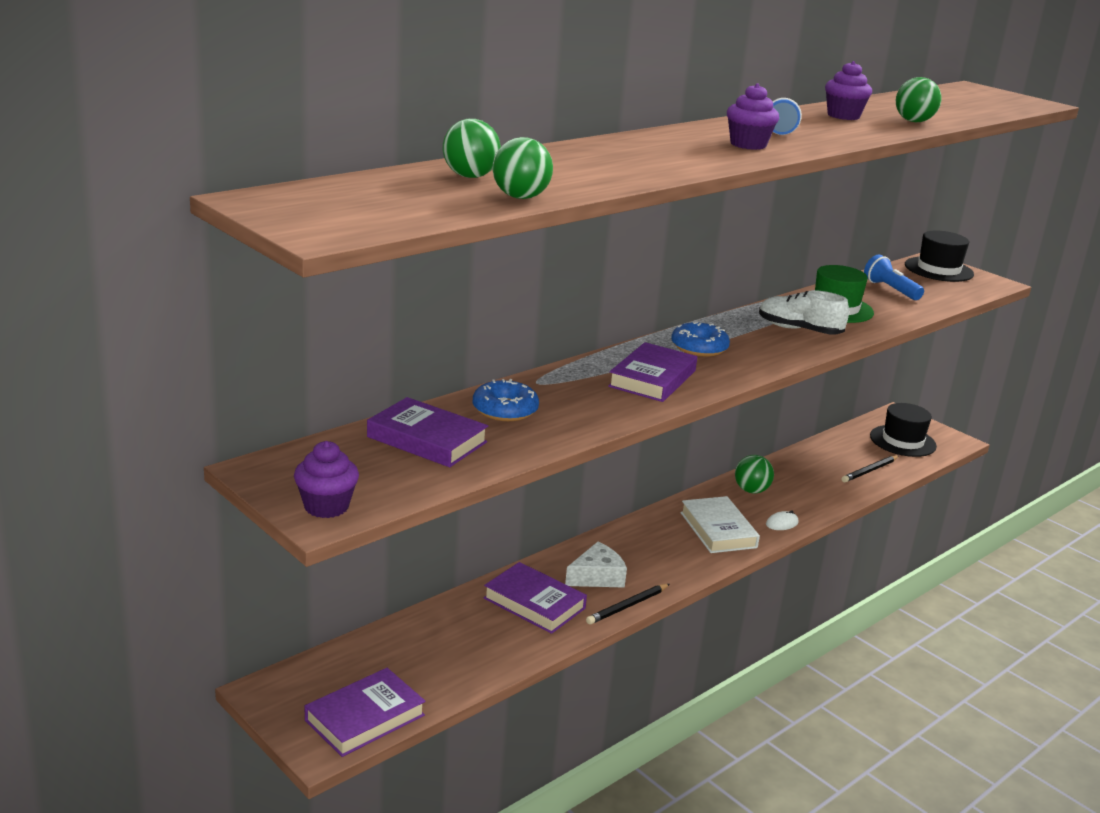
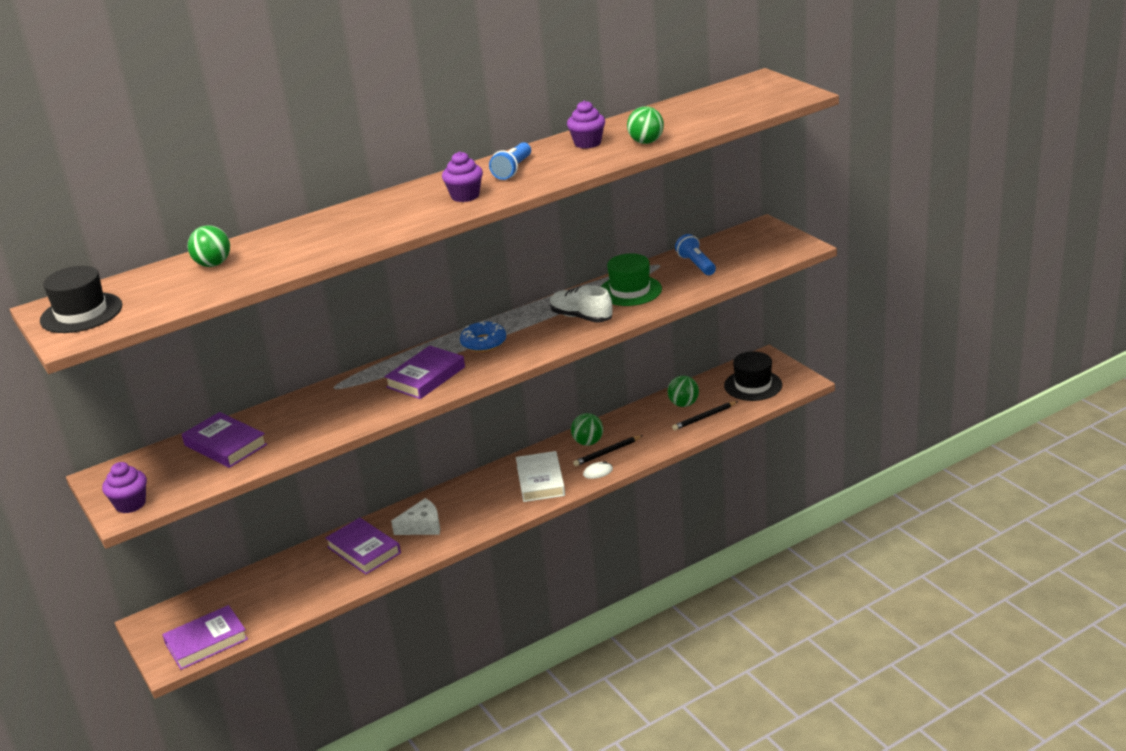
camera: 15 degrees right, 5 degrees up
blue donut [473,379,539,421] -> none
green ball [493,137,553,199] -> green ball moved to [667,376,699,407]
black pencil [586,584,670,625] -> black pencil moved to [573,435,643,466]
black hat [905,230,974,282] -> black hat moved to [40,266,122,333]

